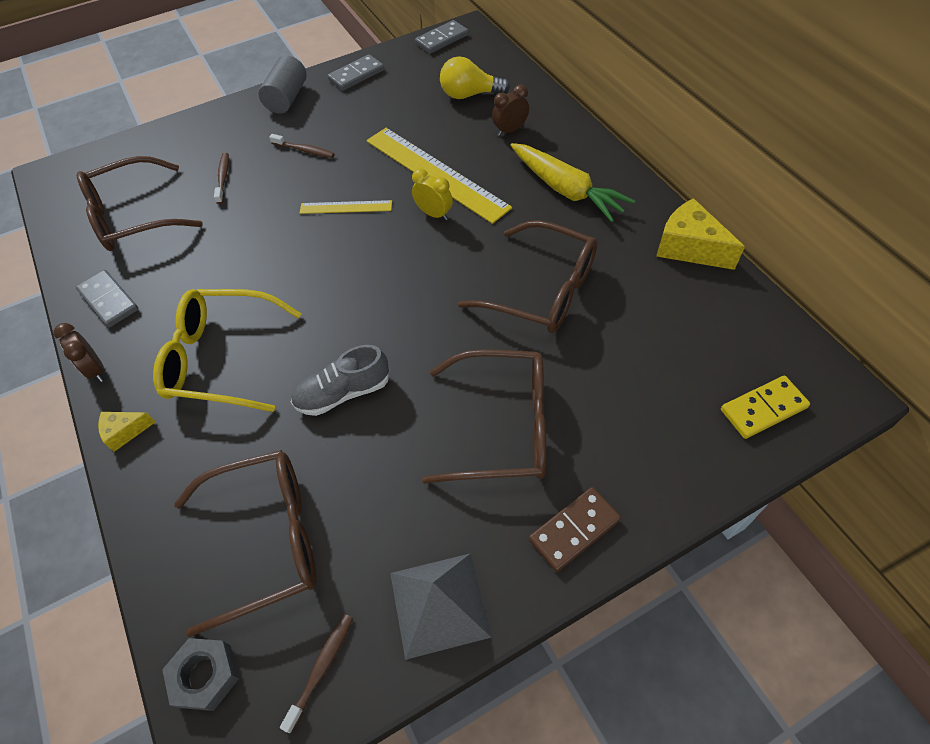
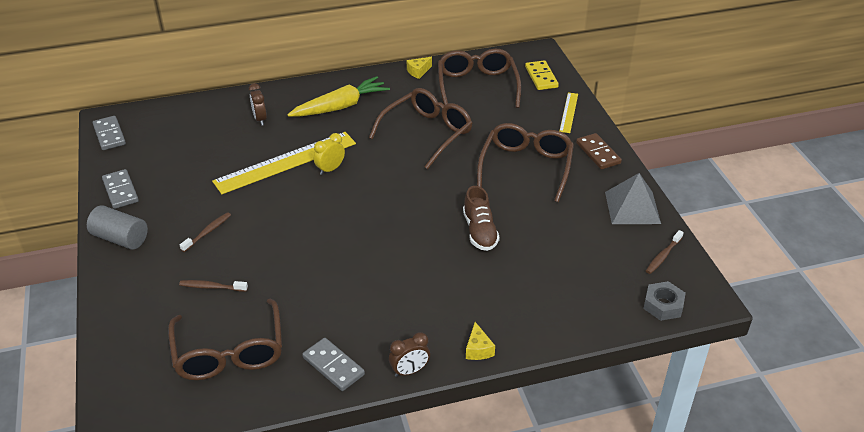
camera: 80 degrees left, 15 degrees down
grey domino [76,270,138,327] -> grey domino turned 75 degrees clockwise [302,338,365,391]
yellow glasses [153,289,302,412] -> none
brown glasses [174,450,316,637] -> brown glasses moved to [438,49,521,108]
brown toothbrush [280,614,353,733] -> brown toothbrush turned 90 degrees counterclockwise [646,230,684,274]
grey shoe [291,345,390,416] -> brown shoe [463,186,500,251]
yellow ruler [300,200,392,214] -> yellow ruler moved to [559,92,578,133]
yellow light bulb [440,56,510,99] -> none
yellow cheese [657,198,745,270] -> yellow cheese [407,57,432,79], size x0.54

